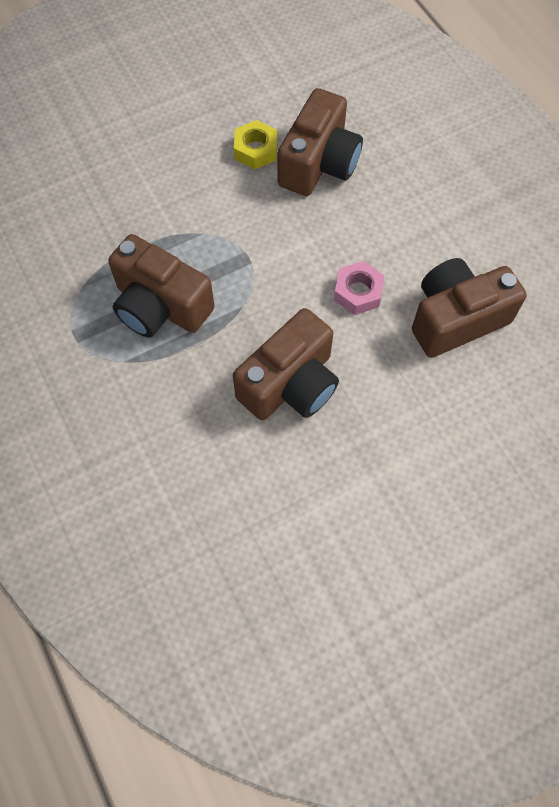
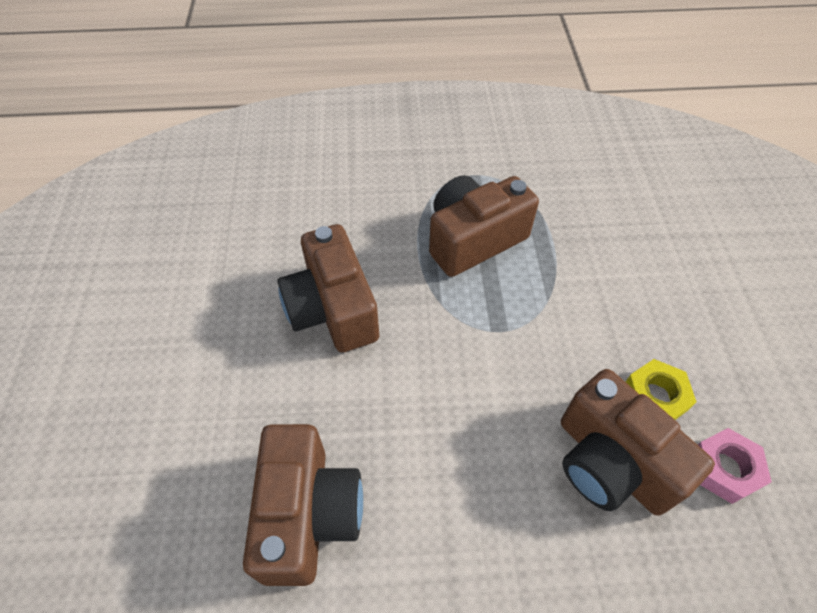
camera: 115 degrees right, 10 degrees down
pink nut [334,261,385,315] -> pink nut moved to [698,428,772,504]

